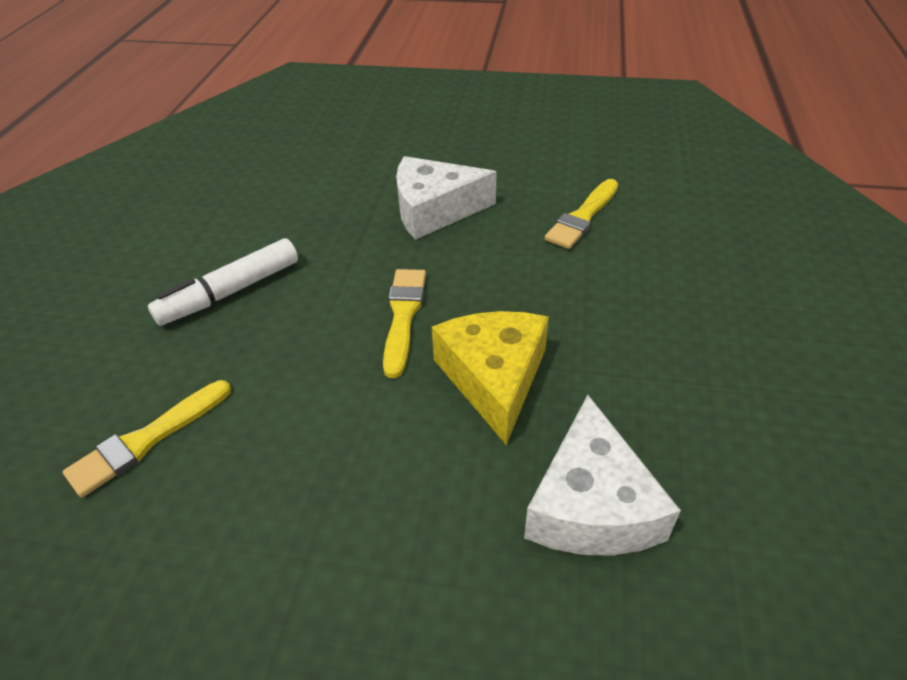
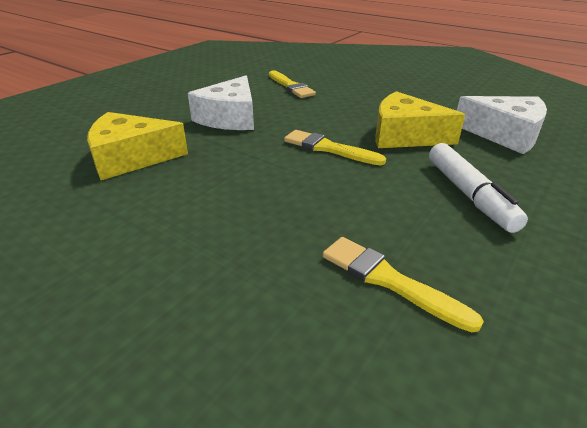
camera: 65 degrees left, 10 degrees down
yellow brush [63,380,231,497] -> yellow brush turned 150 degrees clockwise [323,237,484,332]
white marker [148,238,298,326] -> white marker moved to [429,143,528,233]
none -> yellow cheese [87,112,188,180]

